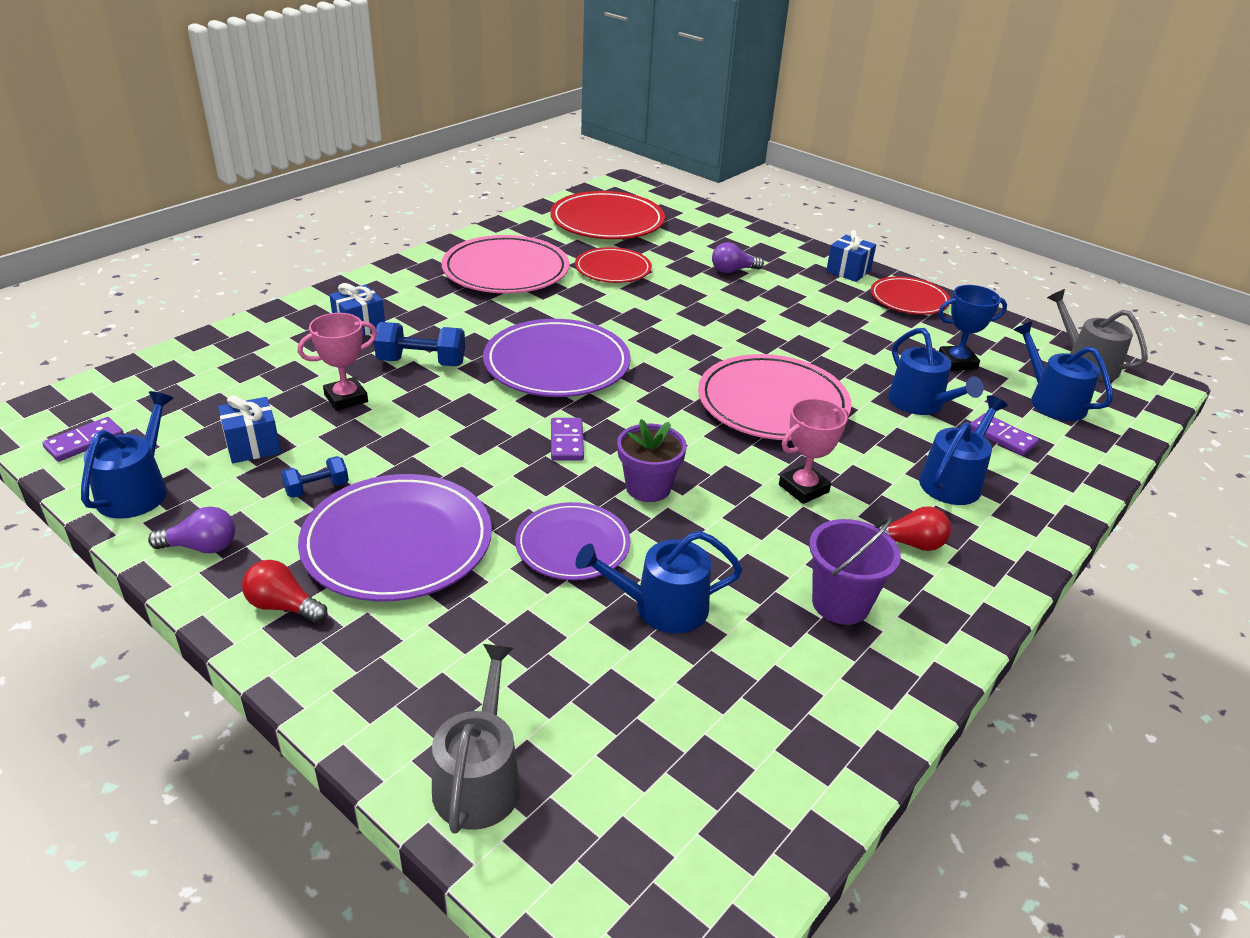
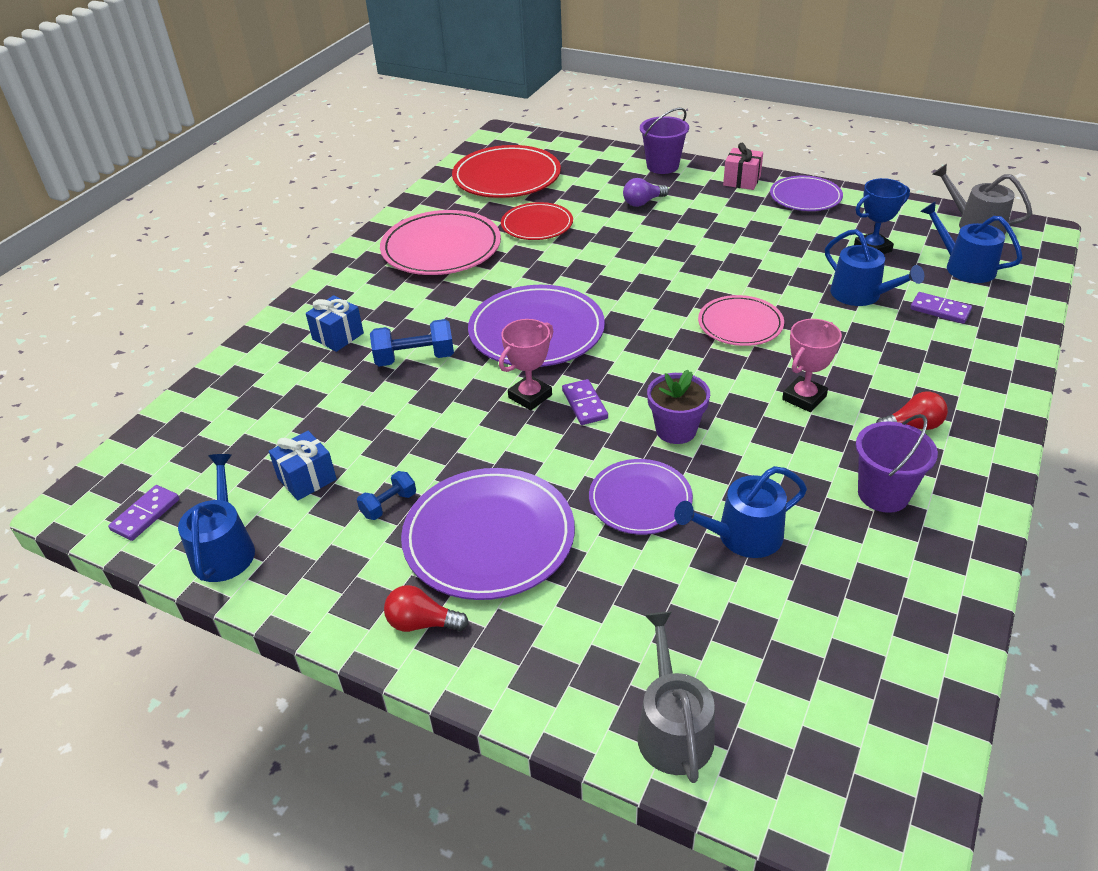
camera: 10 degrees left, 5 degrees up
purple light bulb [148,506,235,553] -> none
pink trophy [298,313,377,411] -> pink trophy moved to [499,319,554,410]
pink plate [698,354,852,440] -> pink plate [698,295,784,346], size x0.62
blue gift [826,230,876,282] -> pink gift [723,143,763,190]
red plate [871,276,950,315] -> purple plate [770,176,843,211]
blue watering can [919,395,1008,505] -> none
none -> purple bucket [640,108,689,174]

